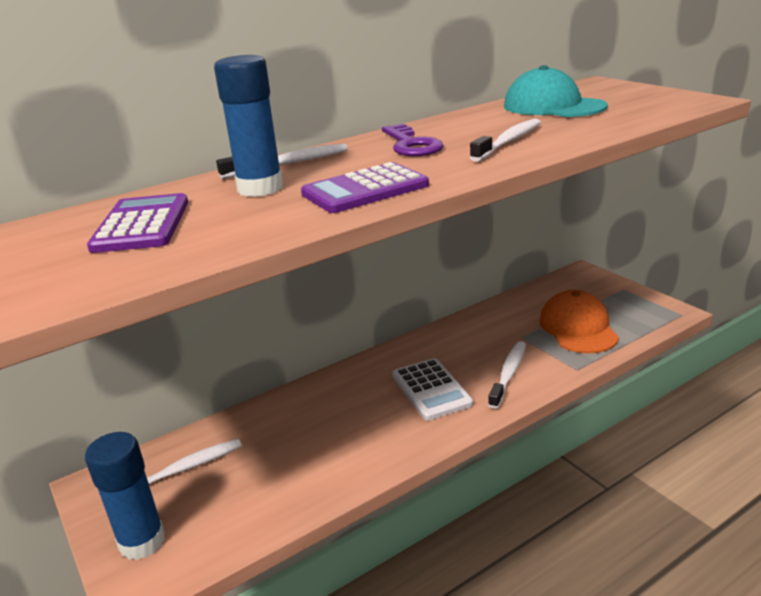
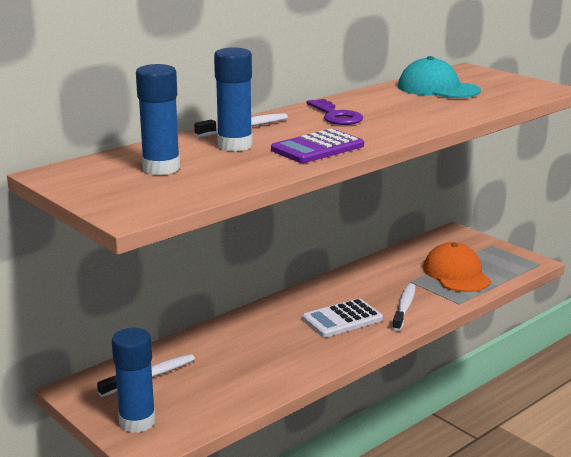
camera: 10 degrees left, 5 degrees down
purple calculator [87,193,188,253] -> blue glue stick [136,64,180,175]
white calculator [392,358,473,421] -> white calculator turned 90 degrees clockwise [302,298,383,337]
white toothbrush [470,119,541,162] -> none

